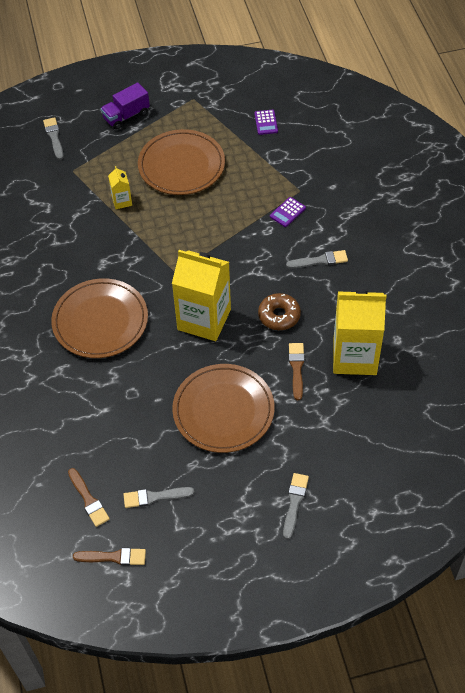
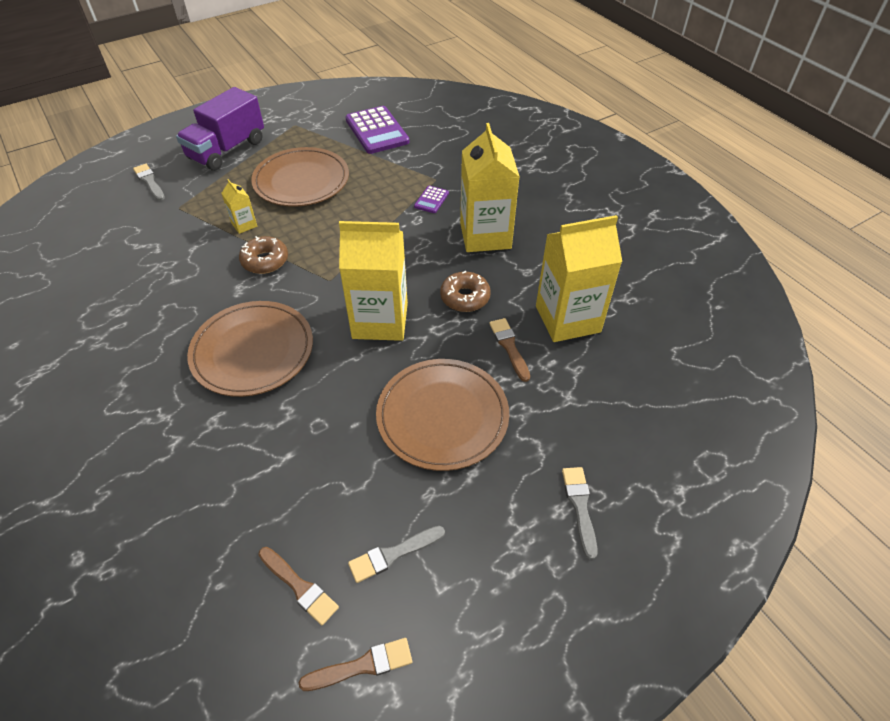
camera: 20 degrees left, 5 degrees down
purple truck [101,83,150,130] -> purple truck [176,87,264,171], size x1.60
purple calculator [254,110,278,135] -> purple calculator [345,106,409,154], size x2.11
grey brush [286,250,348,269] -> yellow carton [460,123,520,252]
none -> brown donut [239,236,288,274]

